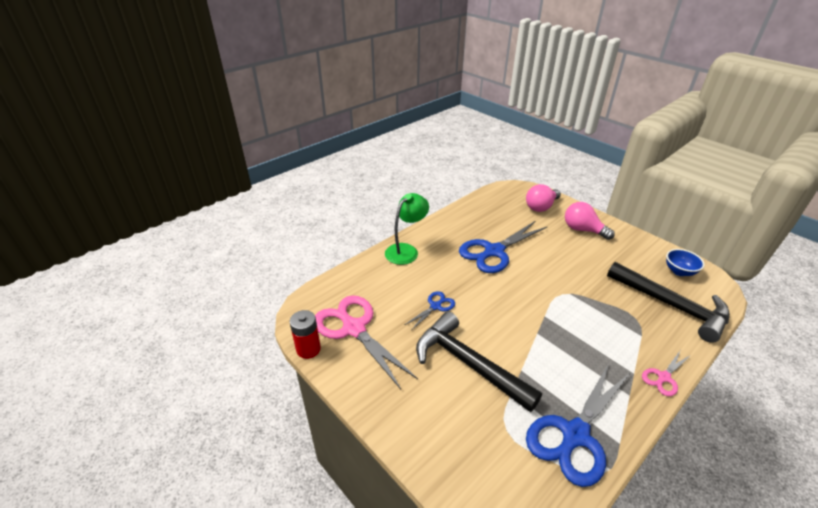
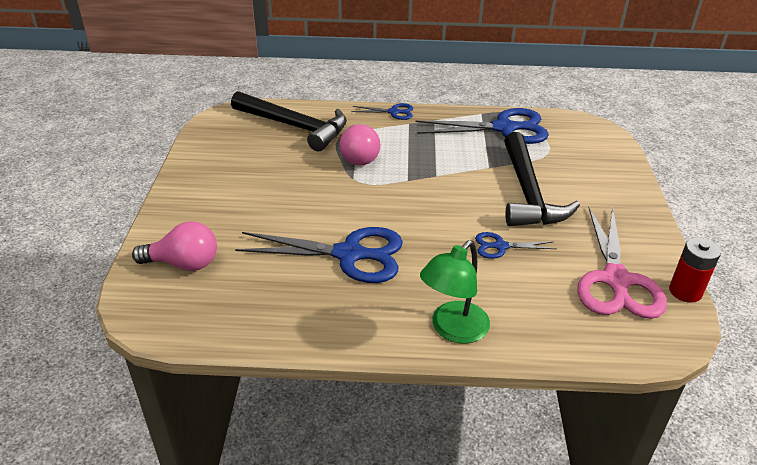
camera: 135 degrees left, 0 degrees up
green lamp [385,193,429,265] -> green lamp turned 45 degrees counterclockwise [420,240,490,344]
pink light bulb [565,202,615,240] -> pink light bulb moved to [339,124,381,165]
black hammer [607,262,730,343] -> black hammer turned 120 degrees clockwise [231,91,347,151]
pink scissors [642,350,691,396] -> blue scissors [352,103,413,120]
blue bowl [666,249,705,276] -> none

